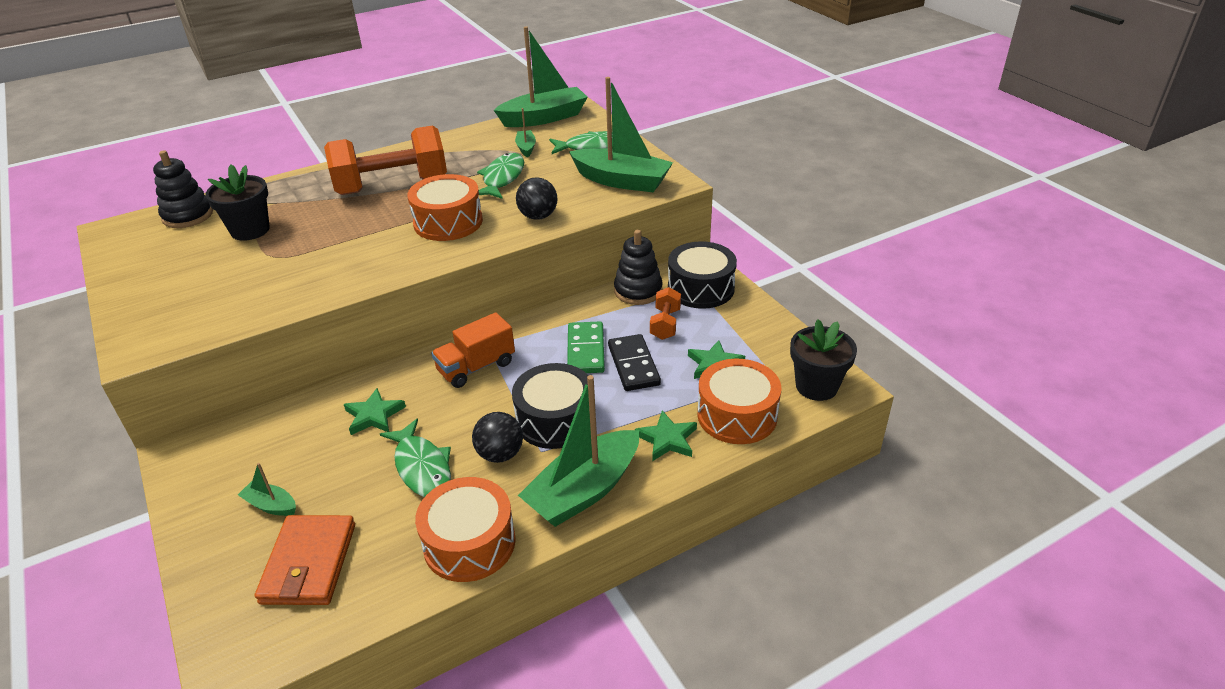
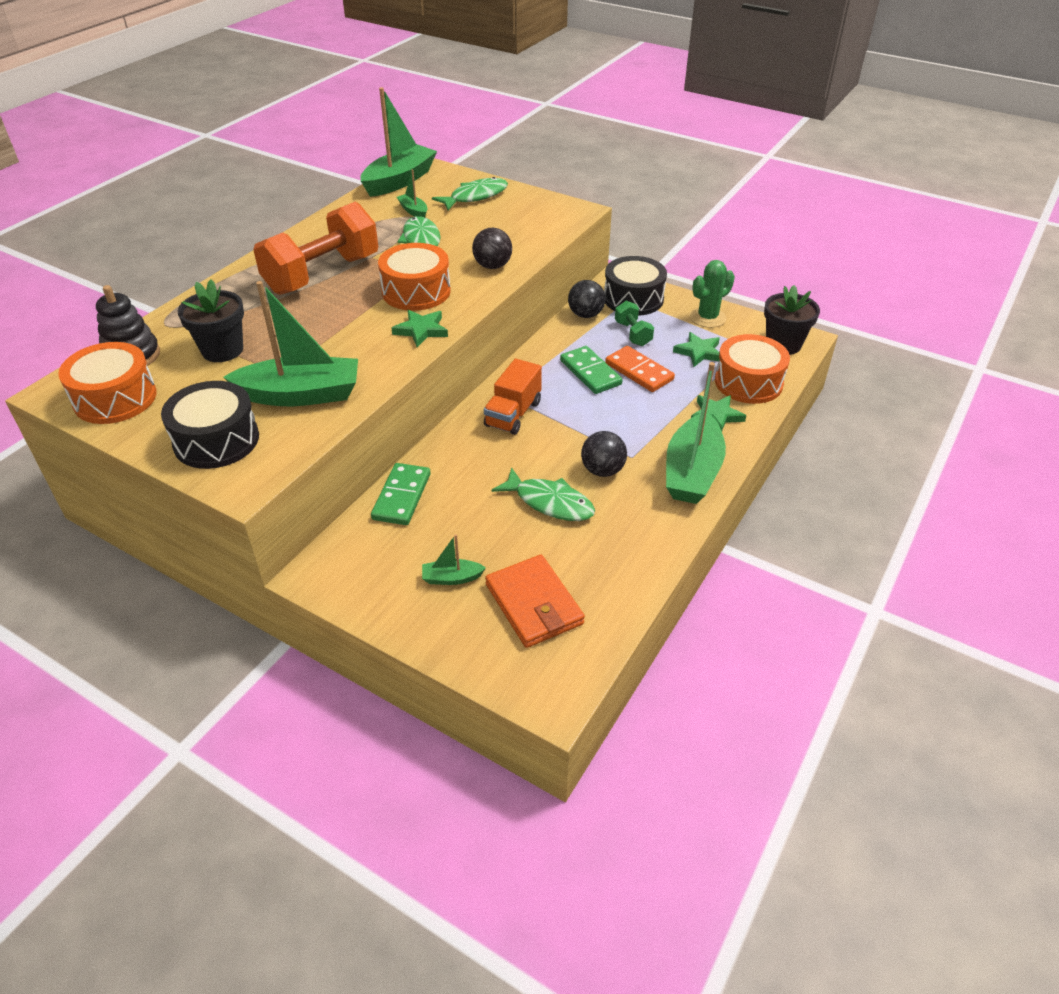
camera: 30 degrees left, 5 degrees up
green star [344,388,406,435] -> green star moved to [391,310,448,347]
orange drum [415,477,516,582] -> orange drum moved to [58,342,157,424]
black drum [512,363,589,449] -> black drum moved to [161,381,259,469]
green boat [569,77,673,192] -> green boat moved to [223,281,358,406]
black domino [608,334,661,391] -> orange domino [605,346,675,392]
black stacking toy [614,230,663,305] -> black ball [568,280,606,318]
orange dumbbell [650,287,681,340] -> green dumbbell [615,301,654,346]
none -> green domino [371,463,431,525]
none -> green cactus [690,260,735,328]

